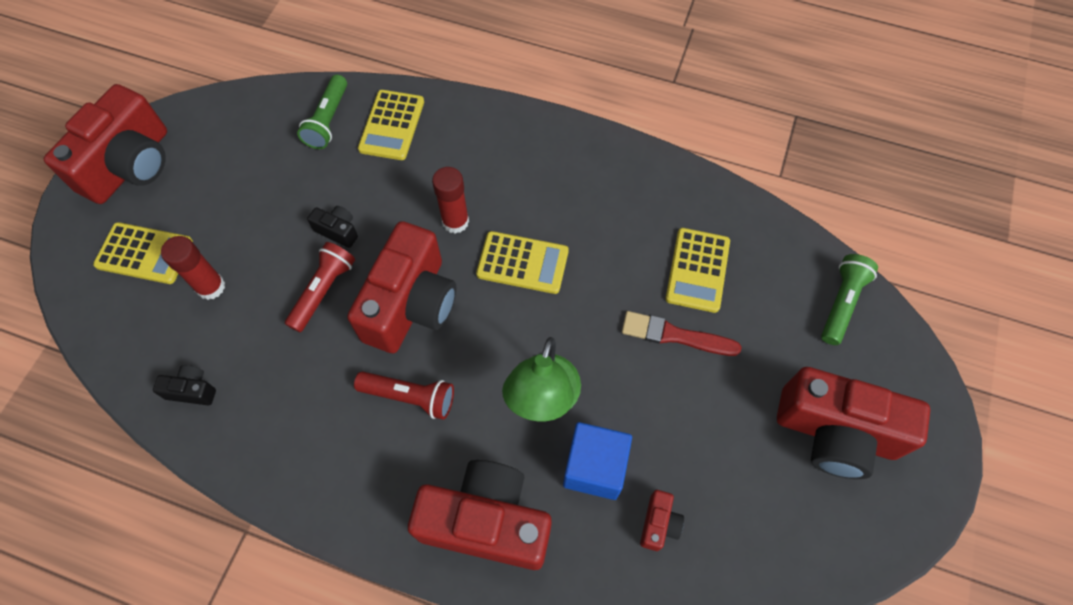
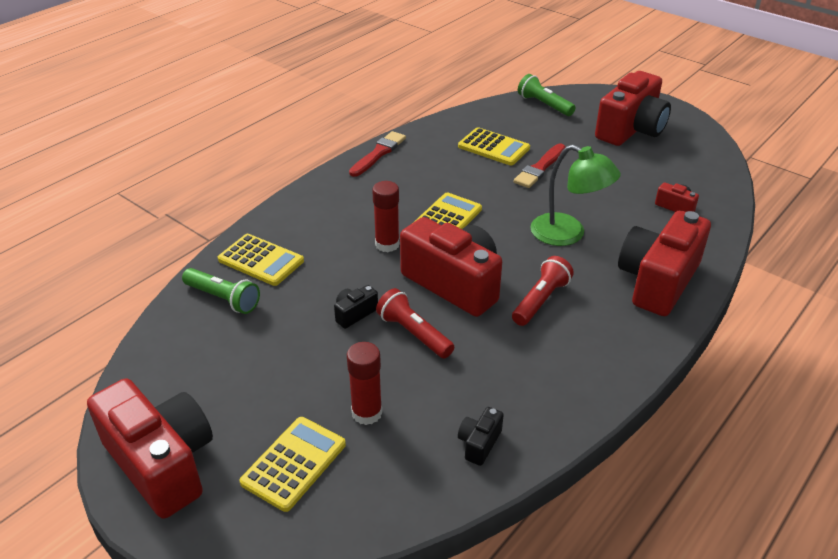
camera: 70 degrees left, 25 degrees down
blue cube [563,422,632,500] -> none
none -> red brush [349,131,406,177]

